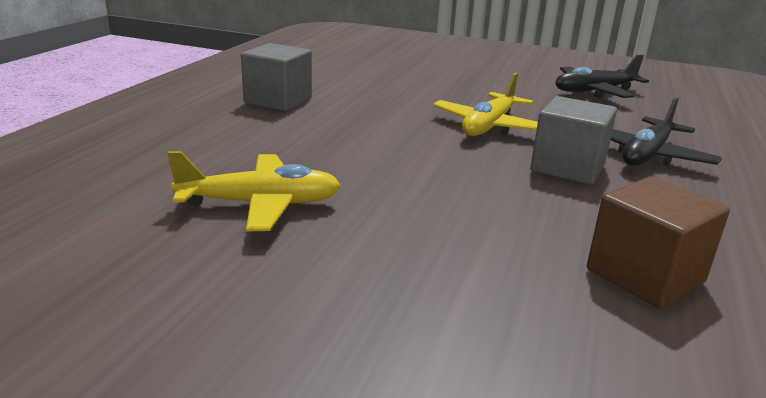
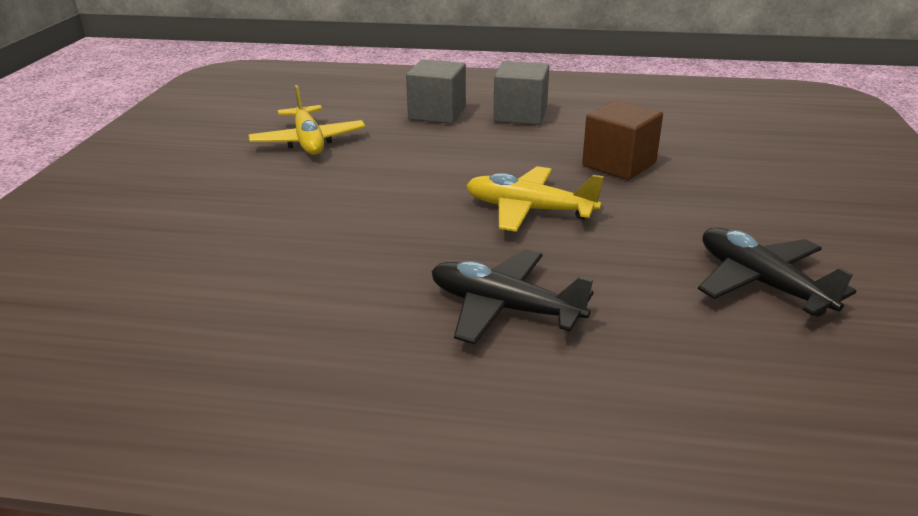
camera: 80 degrees right, 5 degrees up
grey cube [530,96,617,185] -> grey cube moved to [406,59,466,124]
brown cube [587,176,730,309] -> brown cube moved to [582,100,663,180]

